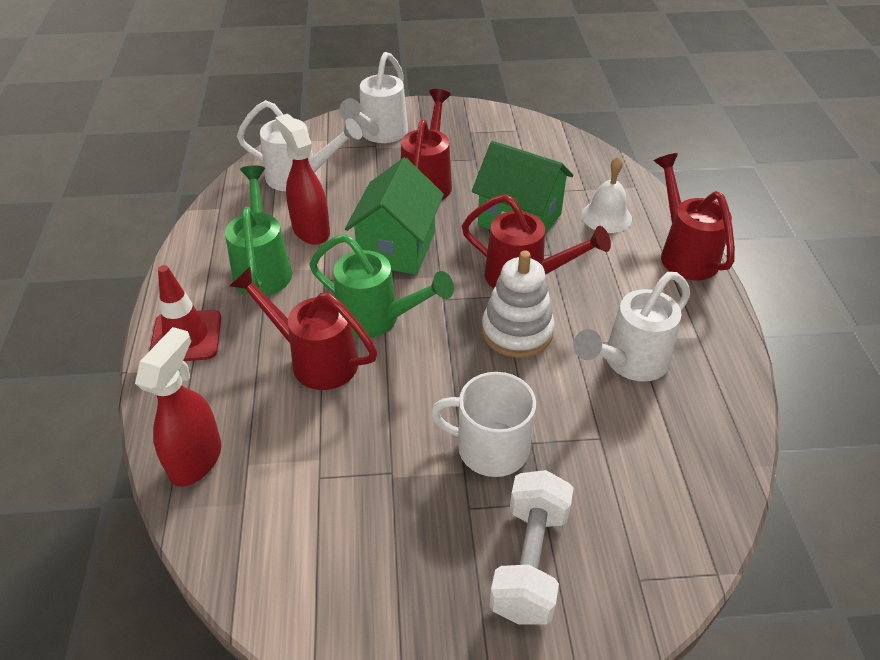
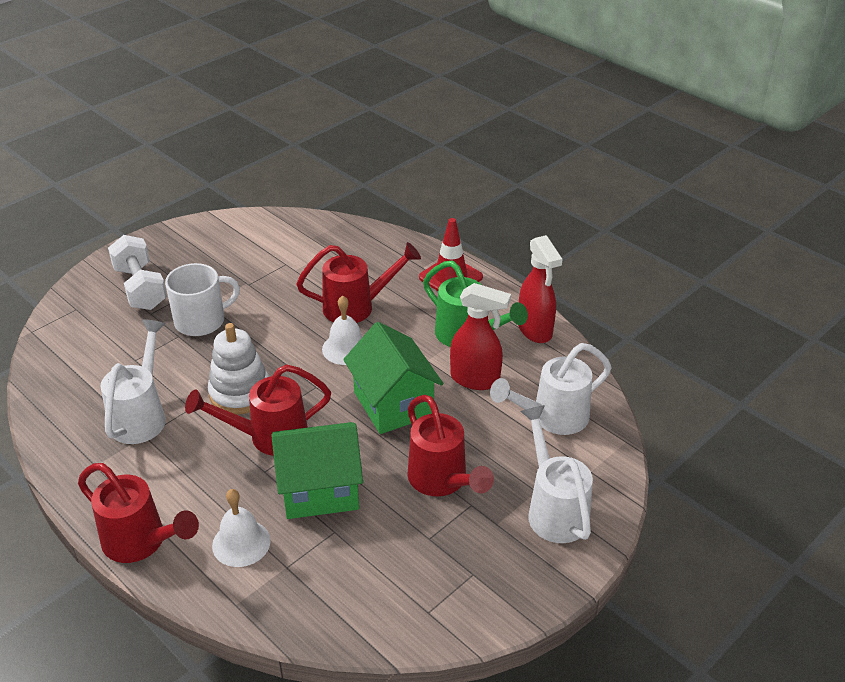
camera: 140 degrees right, 5 degrees down
red spray bottle [135,327,221,487] -> red spray bottle moved to [518,235,562,343]
green watering can [309,234,454,338] -> white bell [322,296,362,365]

